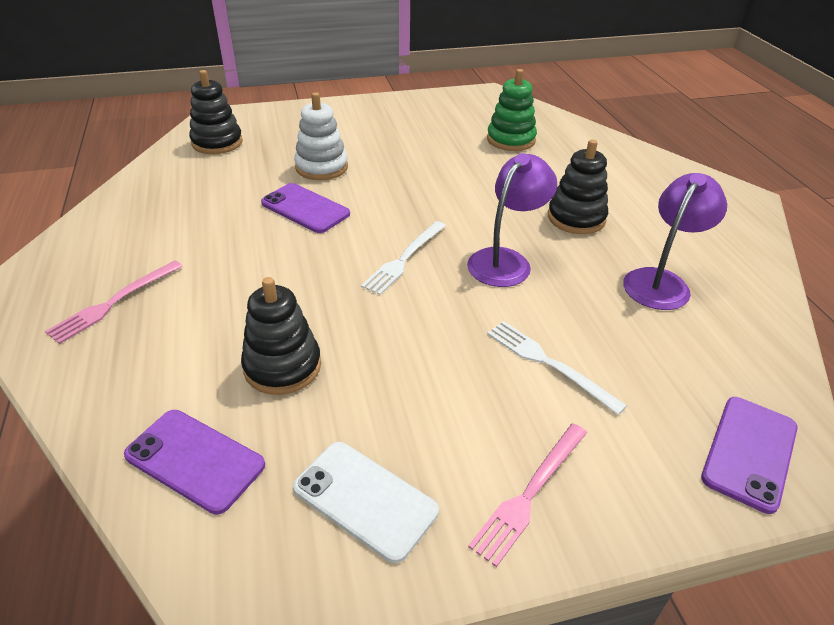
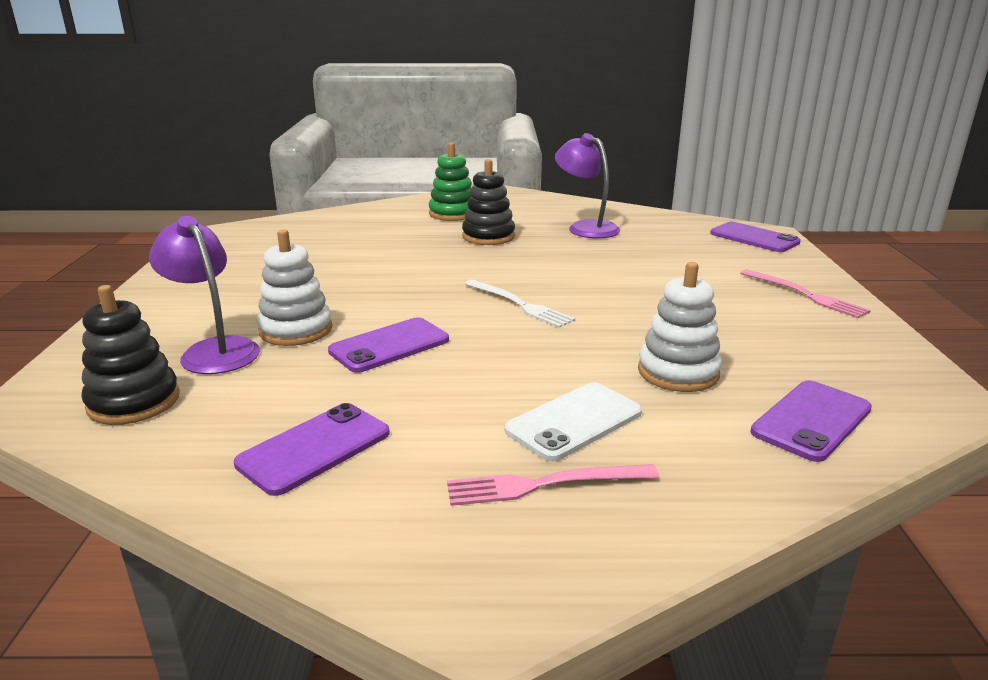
camera: 75 degrees left, 15 degrees down
pink fork [45,260,183,344] -> pink fork turned 120 degrees clockwise [447,464,659,506]
black stacking toy [241,277,321,395] -> white stacking toy [638,262,722,392]
white phone [293,442,439,563] -> white phone moved to [505,382,642,462]
purple lamp [467,153,557,287] -> purple lamp moved to [149,216,260,374]
green stacking toy [487,69,537,151] -> green stacking toy moved to [429,142,472,221]
white fork [487,321,627,415] -> none
none -> purple phone [234,403,390,496]

